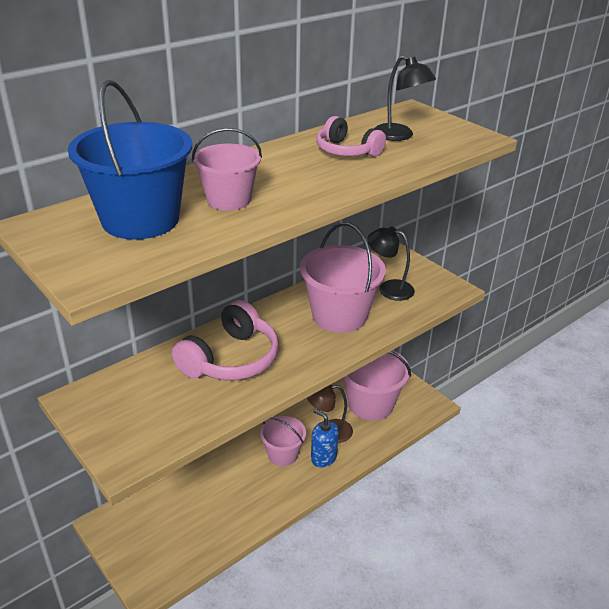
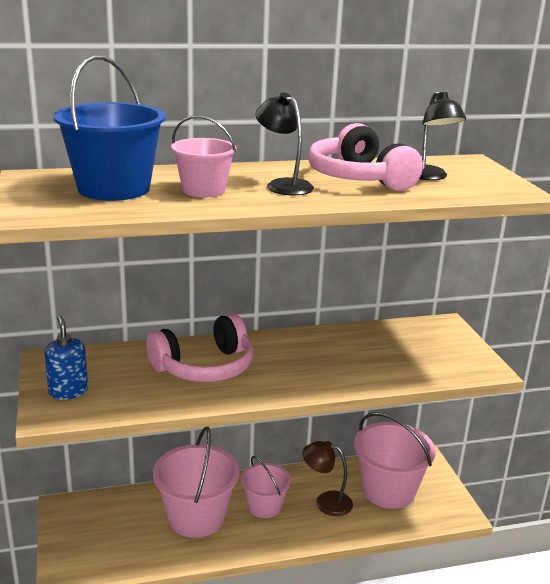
camera: 25 degrees right, 10 degrees down
pink bucket [300,222,386,333] -> pink bucket moved to [153,427,240,538]
blue soap dispenser [311,409,339,467] -> blue soap dispenser moved to [45,315,88,400]
pink headphones [316,116,386,157] -> pink headphones [308,123,423,191], size x1.60
black lamp [367,226,415,301] -> black lamp moved to [255,92,314,196]

